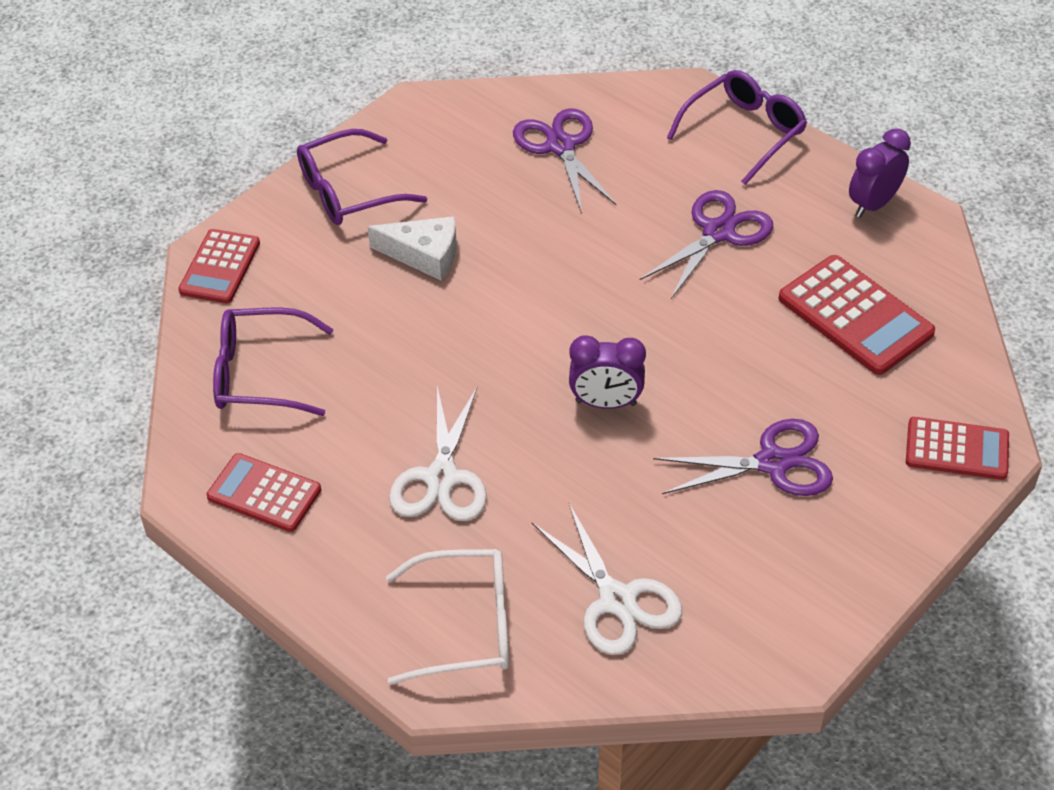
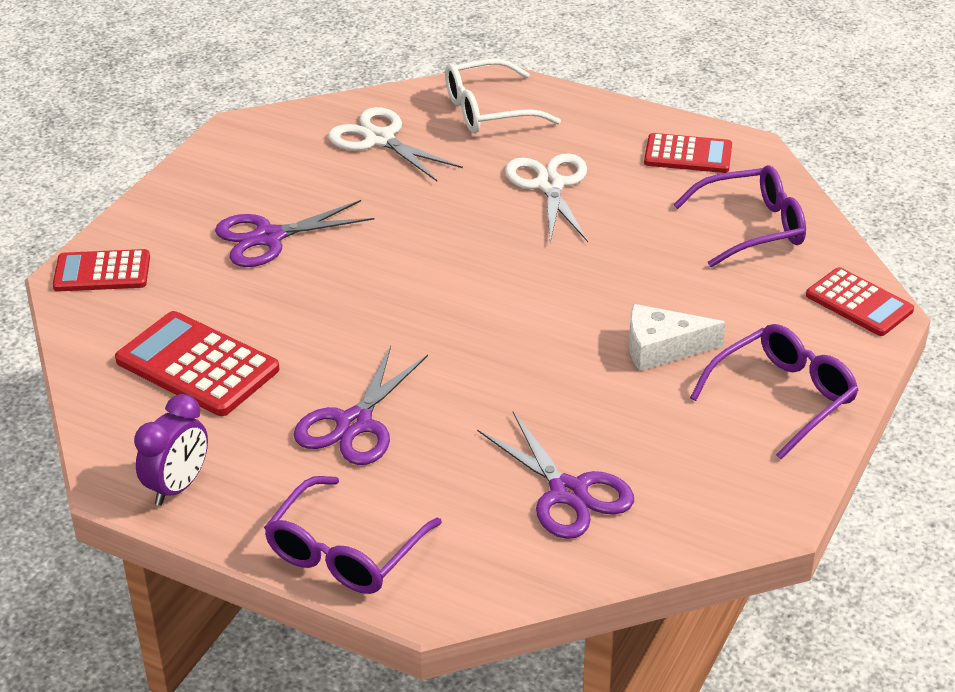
camera: 165 degrees right, 10 degrees down
red calculator [178,229,260,303] -> red calculator turned 135 degrees clockwise [806,267,914,336]
purple clock [569,335,646,409] -> none

